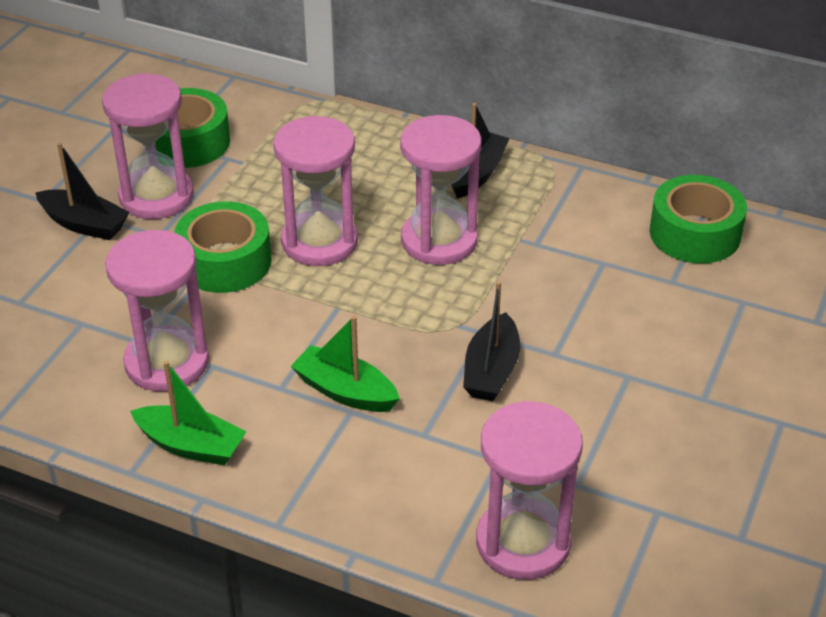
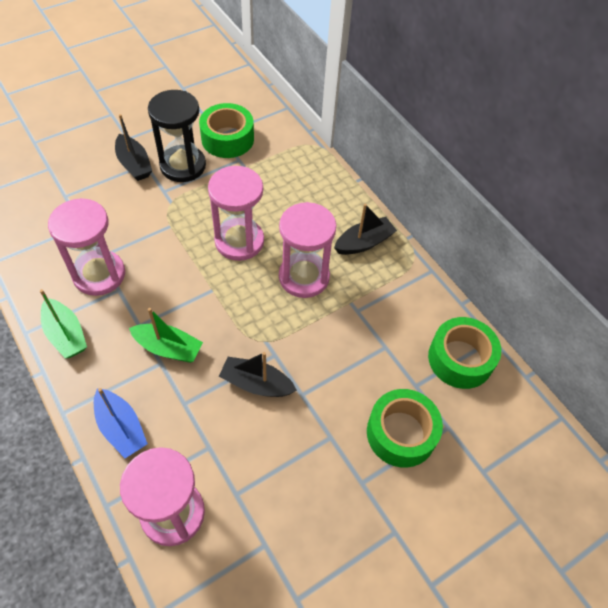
camera: 30 degrees right, 15 degrees up
pink hourglass [102,73,194,219] -> black hourglass [148,90,206,182]
green tape [174,201,271,293] -> green tape moved to [367,389,443,468]
green boat [291,316,400,412] -> green boat turned 135 degrees clockwise [129,308,203,363]
black boat [463,281,520,401] -> black boat turned 60 degrees clockwise [219,352,297,397]
none -> blue boat [94,388,148,458]

